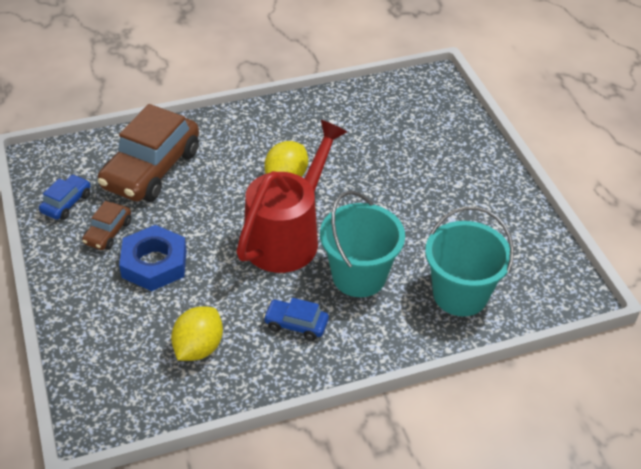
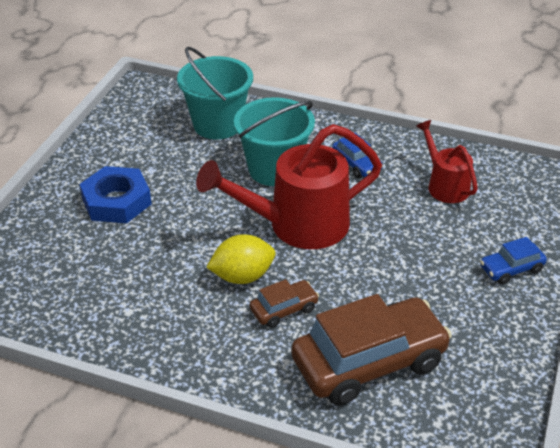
camera: 140 degrees left, 5 degrees down
blue car [39,174,91,220] -> blue car moved to [480,237,547,284]
brown car [82,201,131,250] -> brown car moved to [250,279,319,328]
blue nut [119,225,186,291] -> blue nut moved to [80,166,152,223]
yellow lemon [171,306,223,361] -> red watering can [416,120,478,203]

